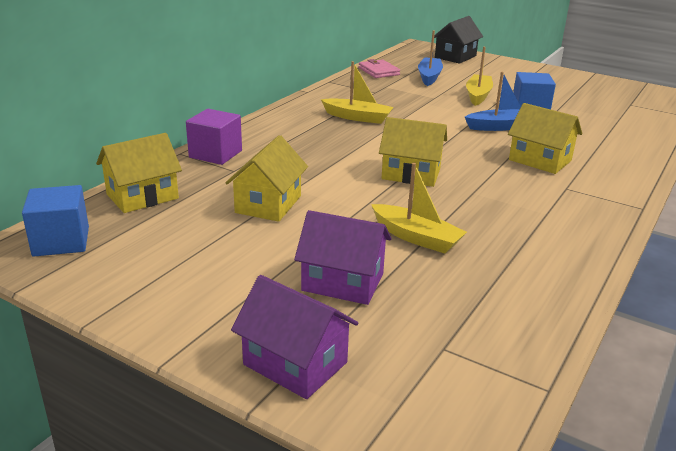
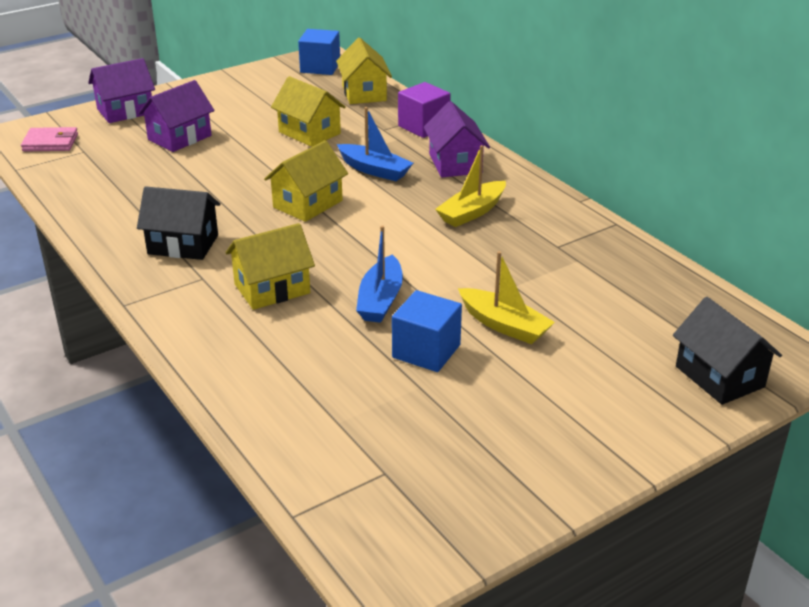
camera: 115 degrees right, 5 degrees up
pink wallet [359,59,400,78] -> pink wallet moved to [21,127,78,152]
yellow boat [371,163,467,254] -> none
blue boat [418,30,443,86] -> blue boat moved to [337,107,413,181]
none -> black house [137,186,220,260]
none -> purple house [424,101,490,177]

